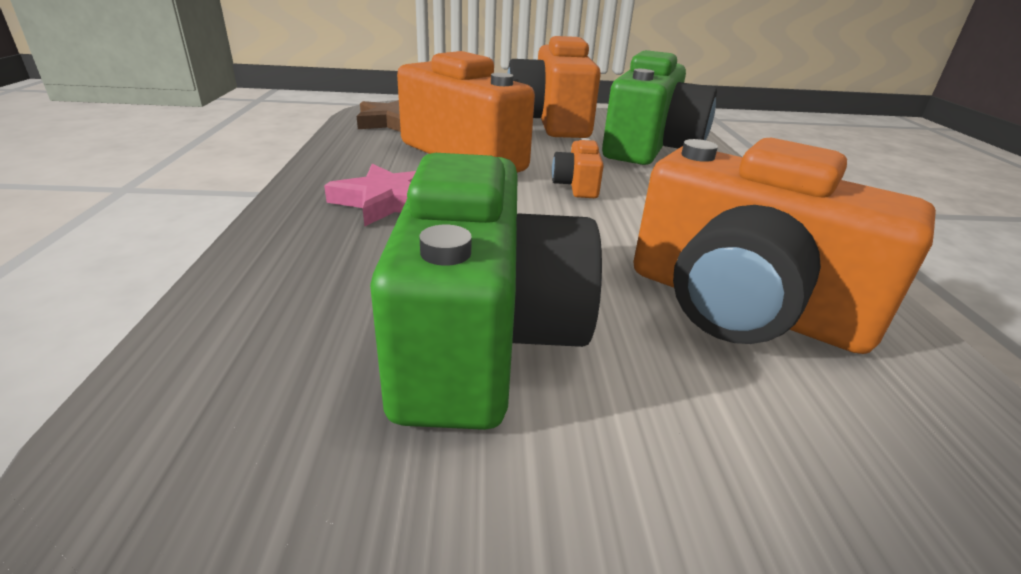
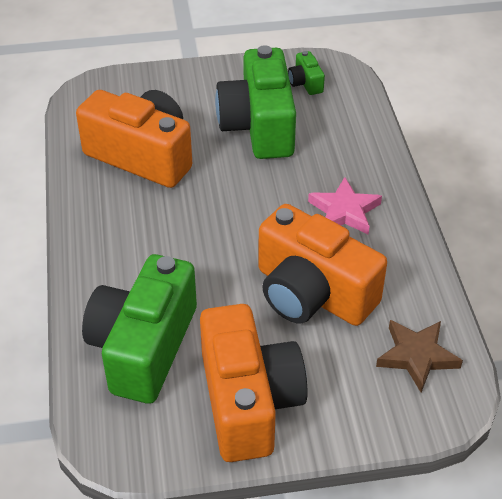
camera: 175 degrees right, 15 degrees up
orange camera [552,138,604,198] -> none
none -> green camera [288,51,325,95]

